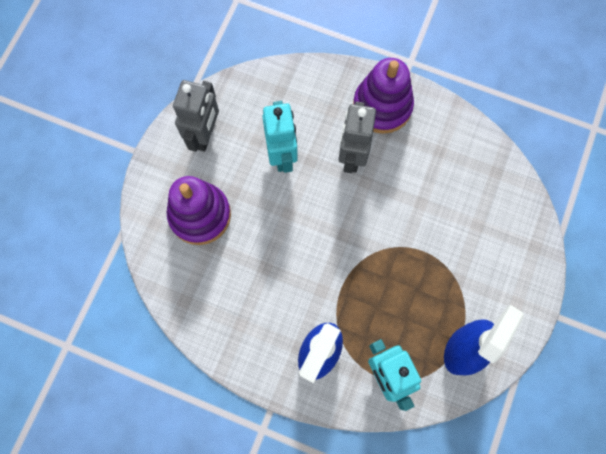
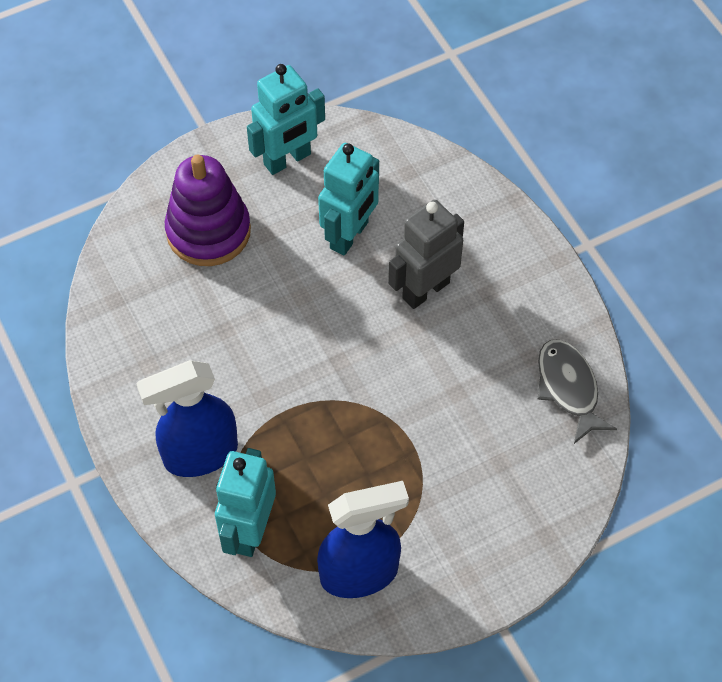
camera: 40 degrees right, 15 degrees down
grey robot [173,80,219,152] -> turquoise robot [247,64,325,175]
purple stacking toy [353,58,414,134] -> none
none -> grey fish [537,339,617,444]

